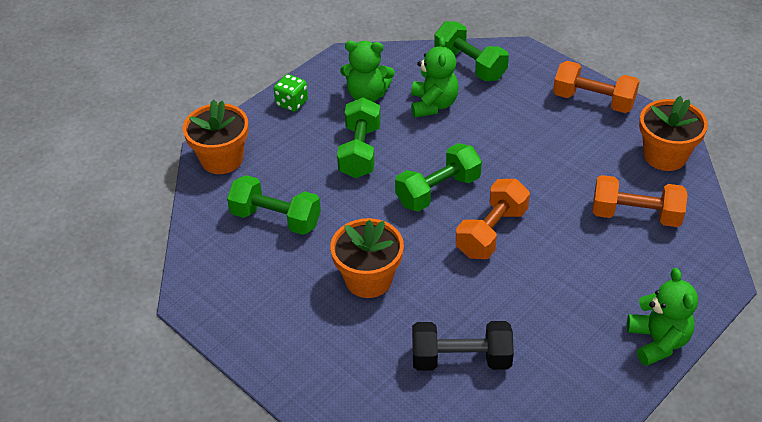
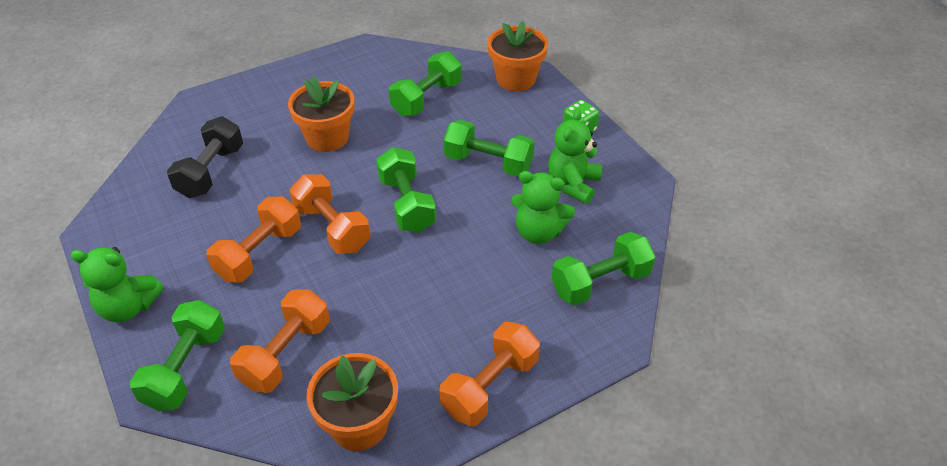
camera: 105 degrees right, 0 degrees up
none -> green dumbbell [129,300,225,411]
none -> orange dumbbell [206,196,301,283]

